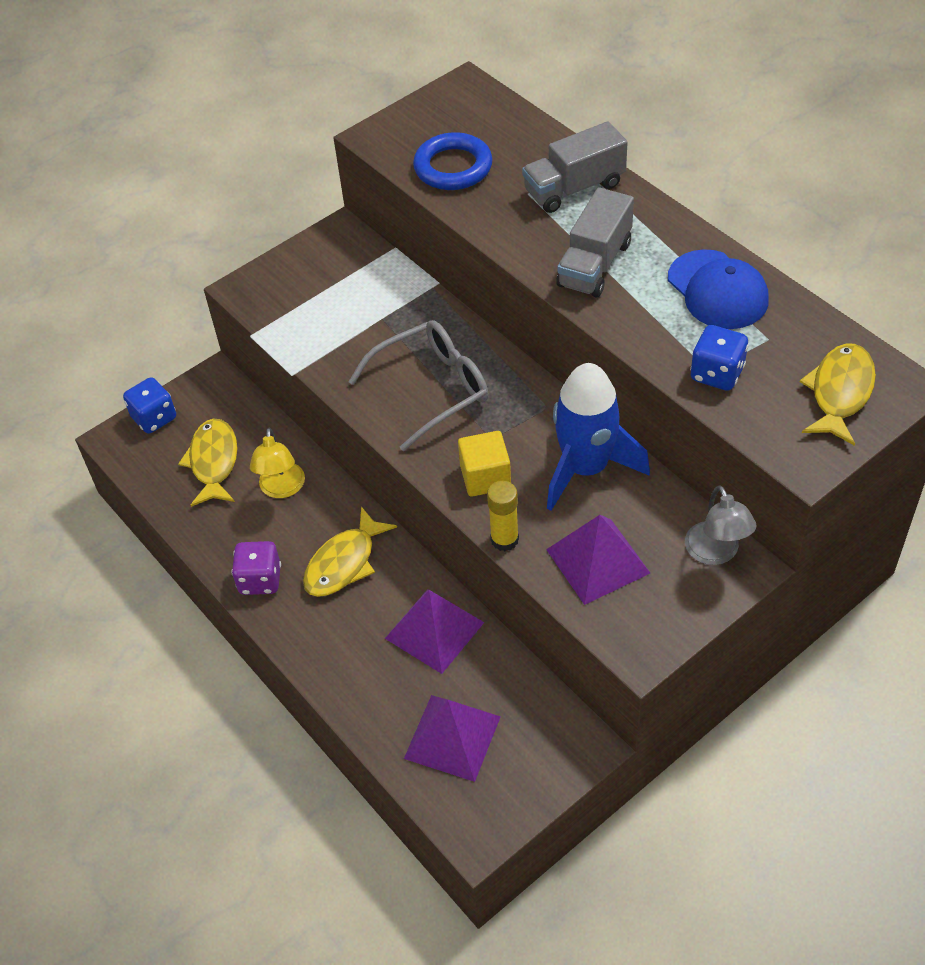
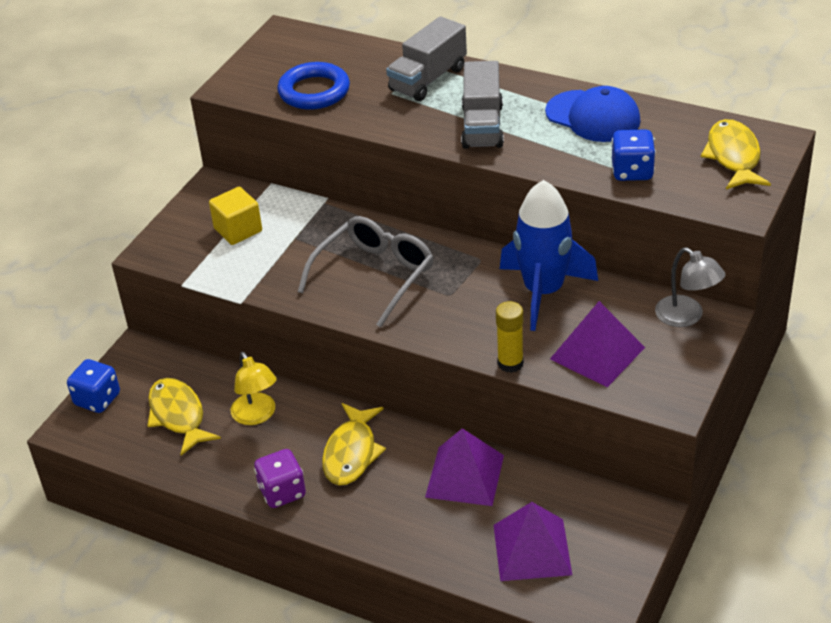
camera: 25 degrees left, 10 degrees down
yellow cube [458,431,511,497] -> yellow cube moved to [209,187,262,245]

